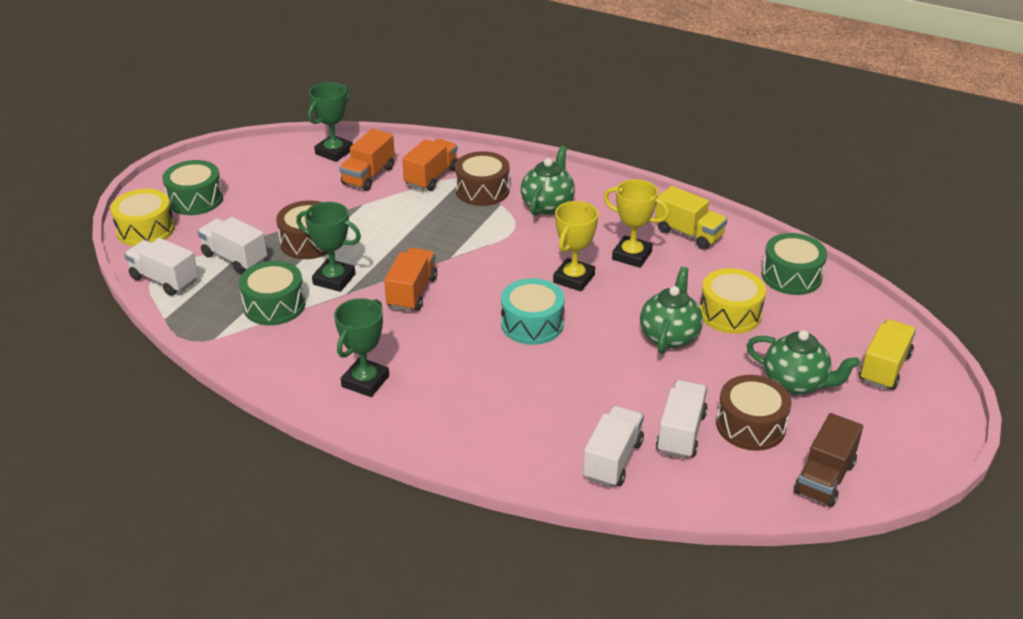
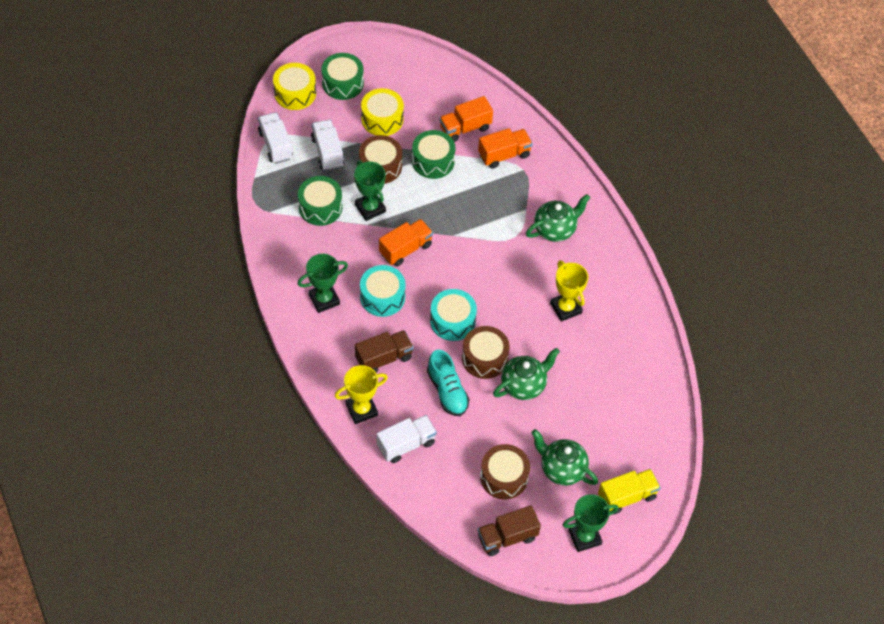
camera: 35 degrees right, 20 degrees up
green trophy [308,82,353,162] -> green trophy moved to [563,494,618,552]
brown drum [455,151,510,206] -> brown drum moved to [462,326,510,379]
yellow trophy [553,201,598,291] -> yellow trophy moved to [335,365,388,424]
yellow truck [655,186,727,250] -> none
white truck [656,380,708,459] -> none
yellow drum [700,268,766,334] -> yellow drum moved to [361,88,404,136]
green teapot [747,330,860,395] -> green teapot turned 150 degrees clockwise [532,429,598,486]
green drum [762,233,827,295] -> green drum moved to [412,130,456,179]
none -> brown truck [355,330,414,373]
none -> turquoise drum [360,265,406,317]
none -> turquoise shoe [427,350,469,416]

